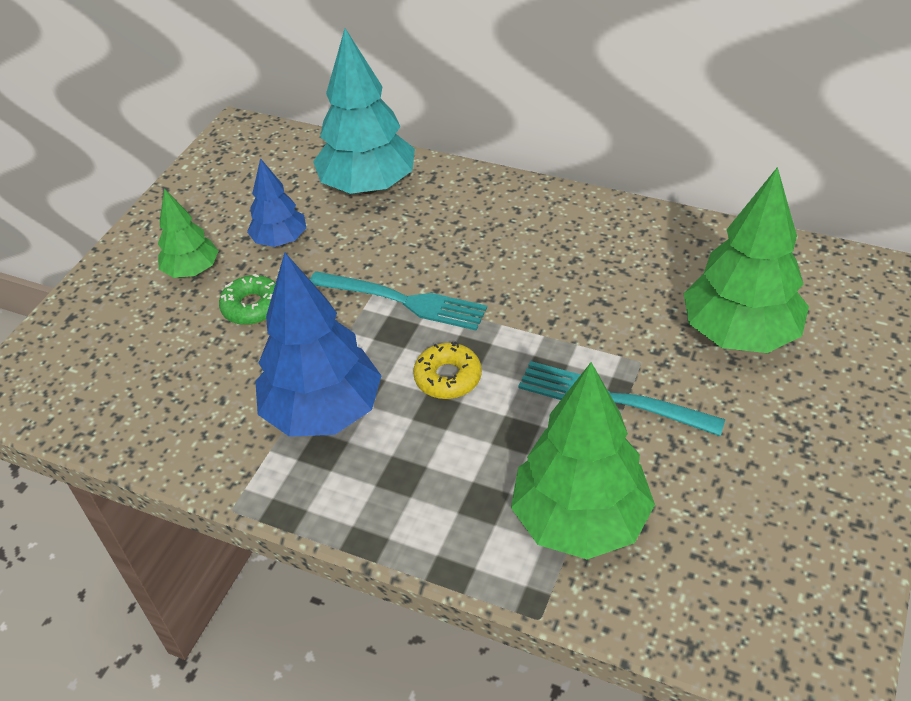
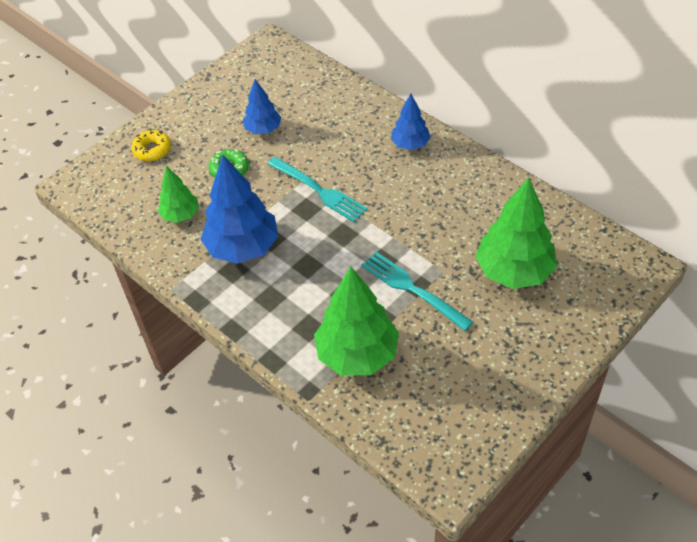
camera: 20 degrees right, 5 degrees up
green tree [158,189,218,278] -> green tree moved to [158,166,199,223]
turquoise tree [313,28,415,194] -> none
yellow donut [413,342,482,399] -> yellow donut moved to [131,129,171,161]
none -> blue tree [391,94,431,150]

